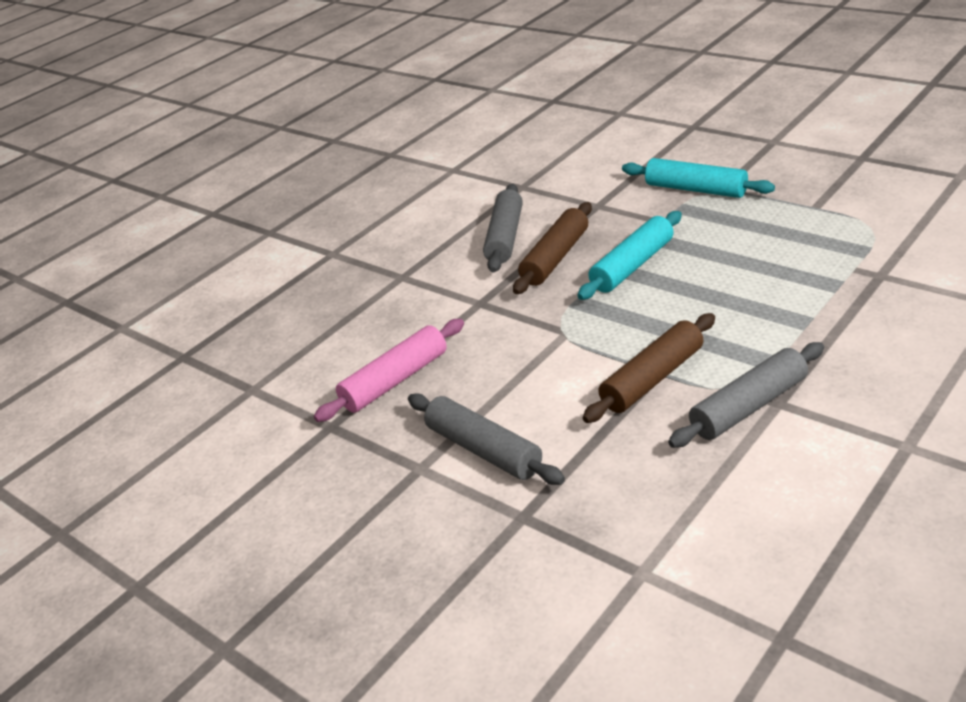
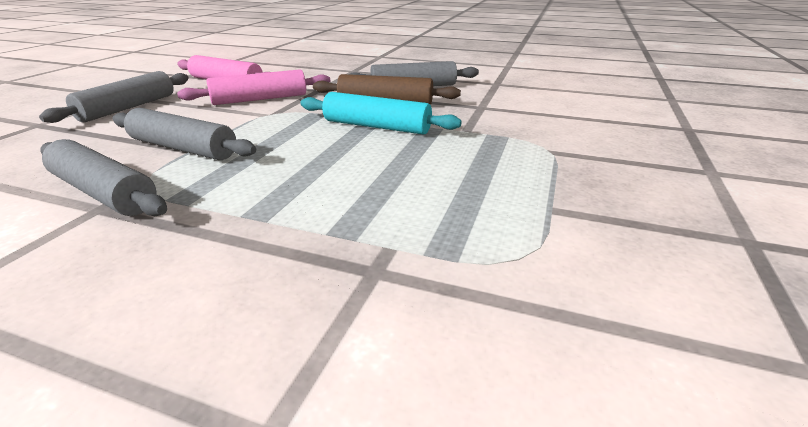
camera: 65 degrees right, 5 degrees down
brown rolling pin [583,313,715,423] -> grey rolling pin [112,108,256,160]
turquoise rolling pin [622,158,775,198] -> none
none -> pink rolling pin [177,69,330,105]

